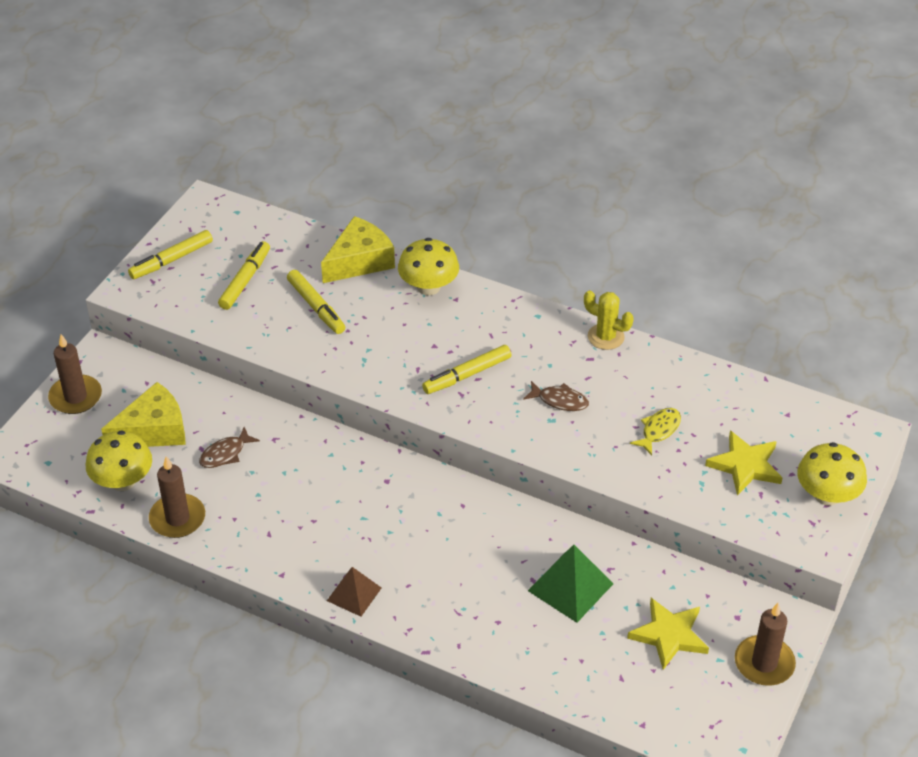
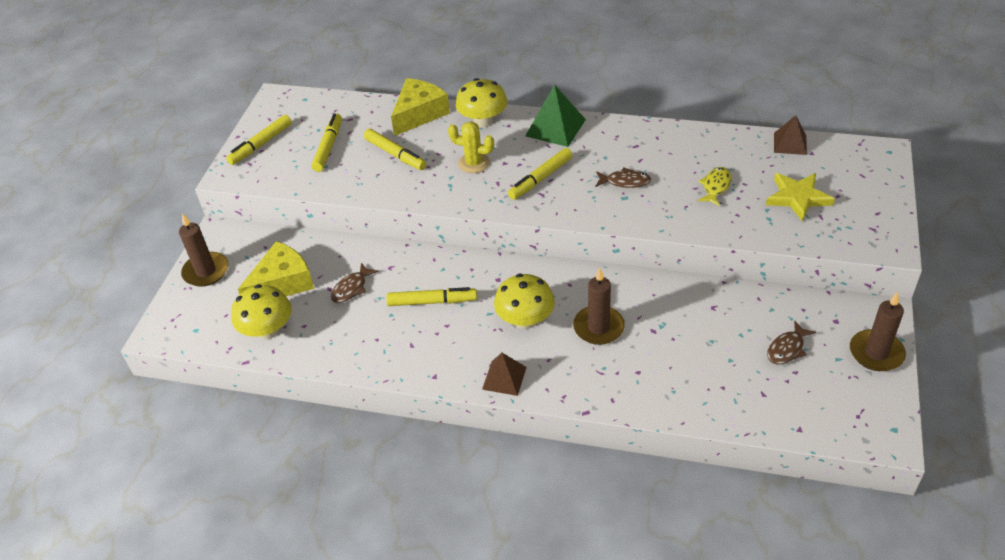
camera: 10 degrees left, 0 degrees up
brown candle [149,456,205,538] -> brown candle moved to [573,268,625,345]
green pyramid [528,545,613,623] -> green pyramid moved to [525,84,586,147]
yellow cactus [584,290,634,350] -> yellow cactus moved to [448,122,494,173]
yellow star [627,598,709,670] -> brown fish [767,320,816,364]
yellow mushroom [797,442,867,506] -> yellow mushroom moved to [494,274,555,329]
none -> yellow marker [386,287,477,306]
none -> brown pyramid [774,115,807,155]

